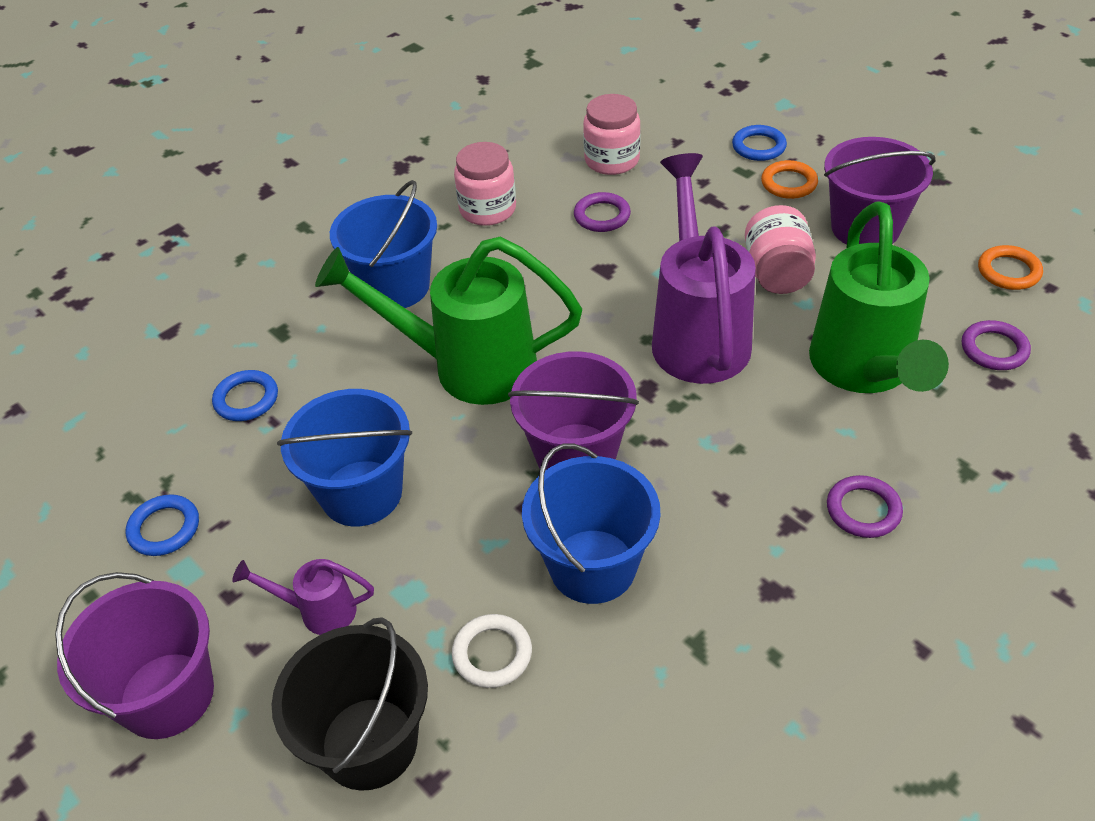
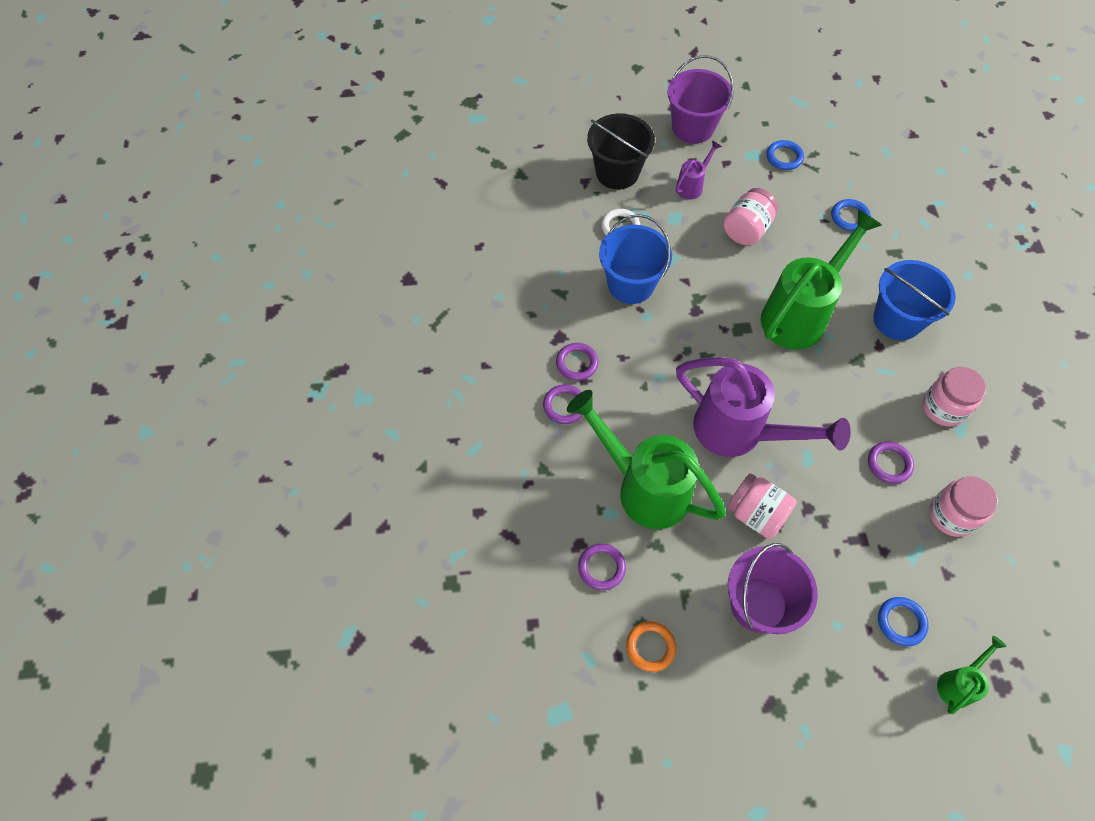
camera: 125 degrees right, 15 degrees up
blue bucket [277,389,412,526] -> pink jar [723,188,778,245]
purple bucket [508,351,639,470] -> none
orange ring [761,160,818,199] -> none
none -> purple ring [556,343,599,381]
none -> green watering can [937,636,1007,714]

